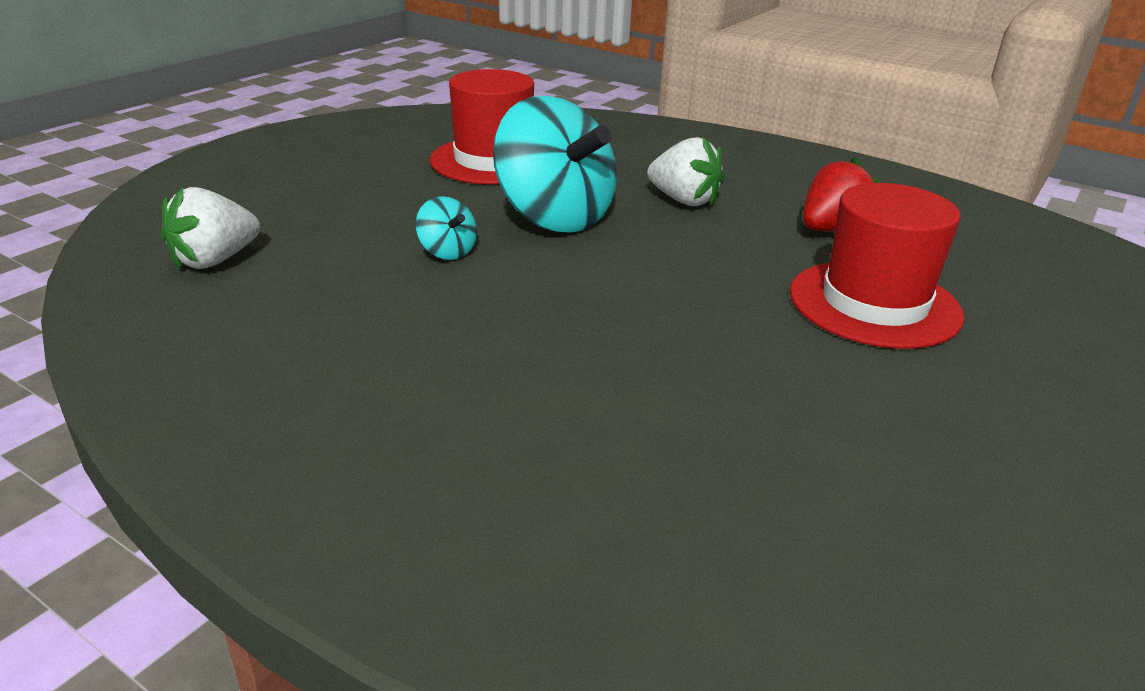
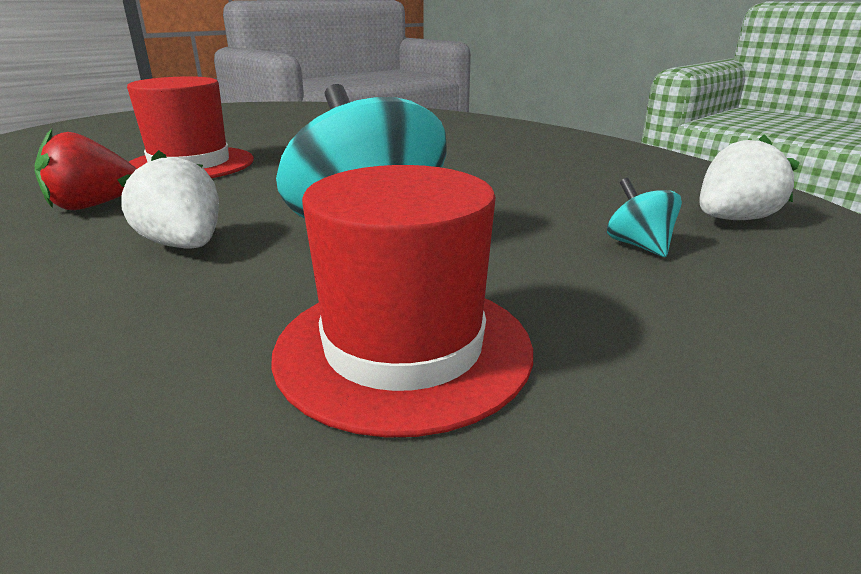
camera: 165 degrees left, 5 degrees down
turquoise spinning top [416,196,477,260] -> turquoise spinning top moved to [607,178,682,257]

